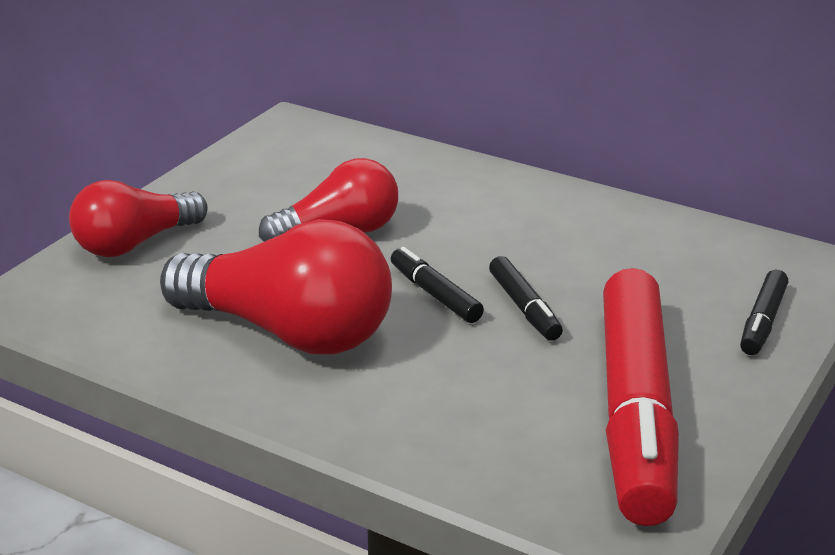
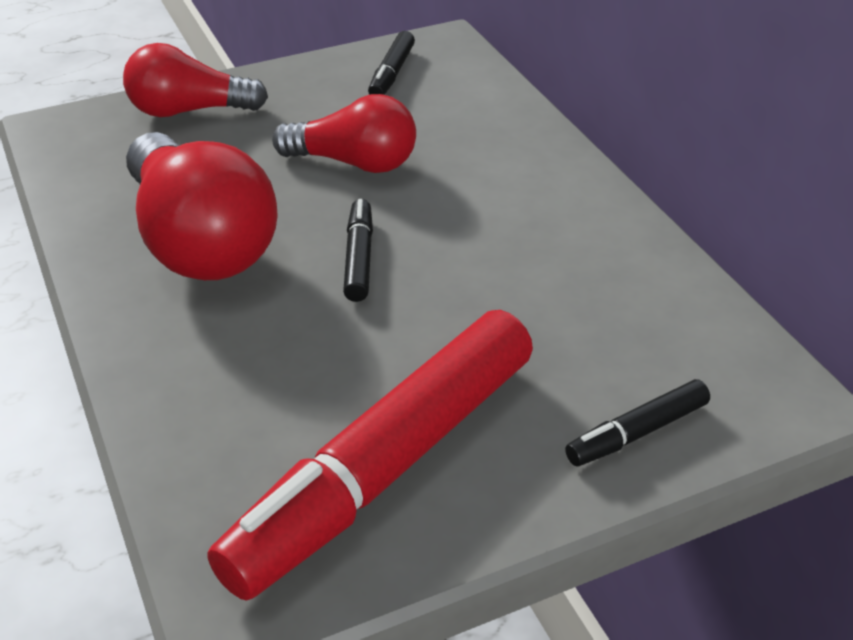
camera: 35 degrees right, 10 degrees up
black marker [489,256,563,341] -> black marker moved to [368,31,415,95]

